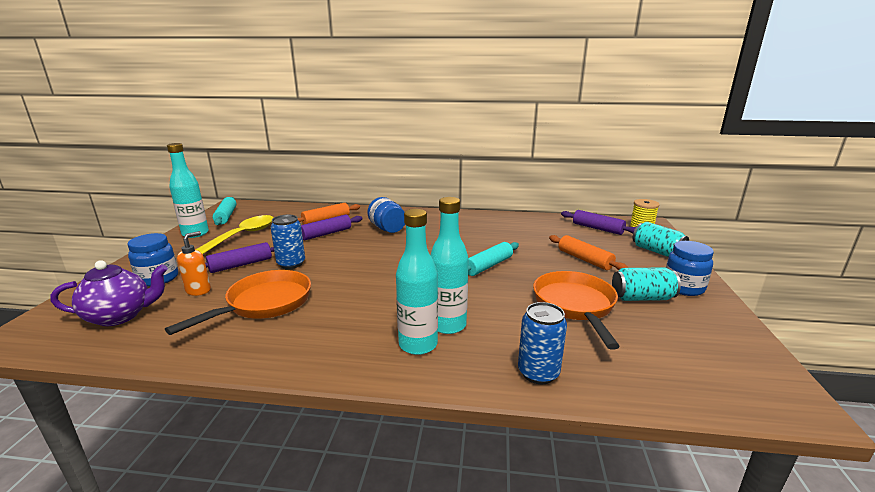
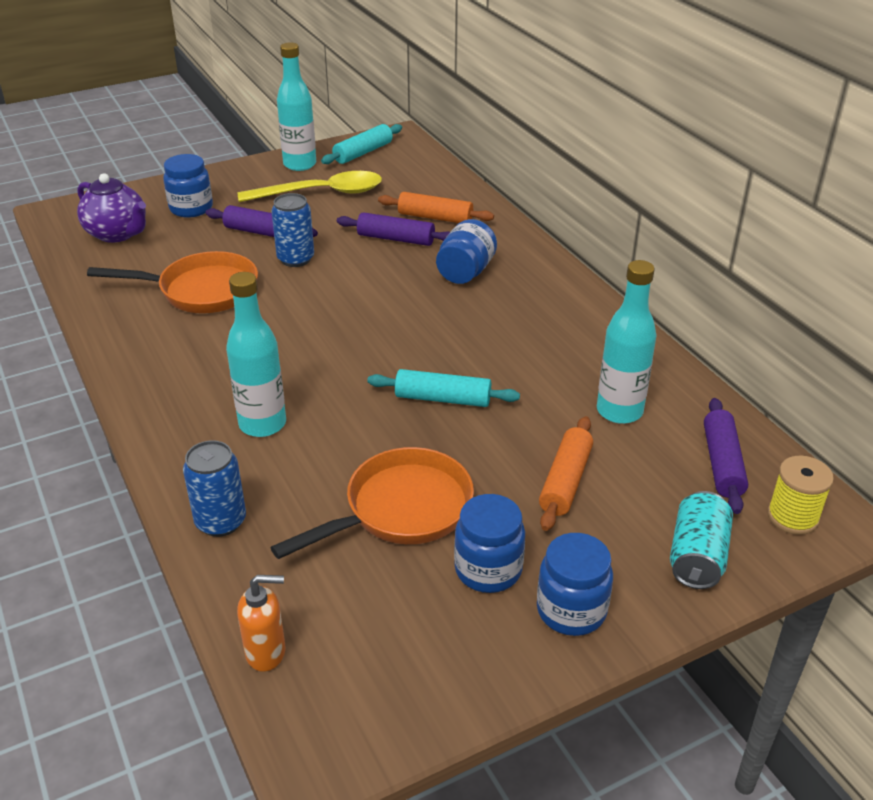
camera: 55 degrees right, 15 degrees up
orange soap dispenser [177,231,211,296] -> orange soap dispenser moved to [237,575,286,672]
turquoise bottle [396,209,438,355] -> turquoise bottle moved to [597,260,656,424]
turquoise can [612,268,681,301] -> blue jar [454,494,525,593]

